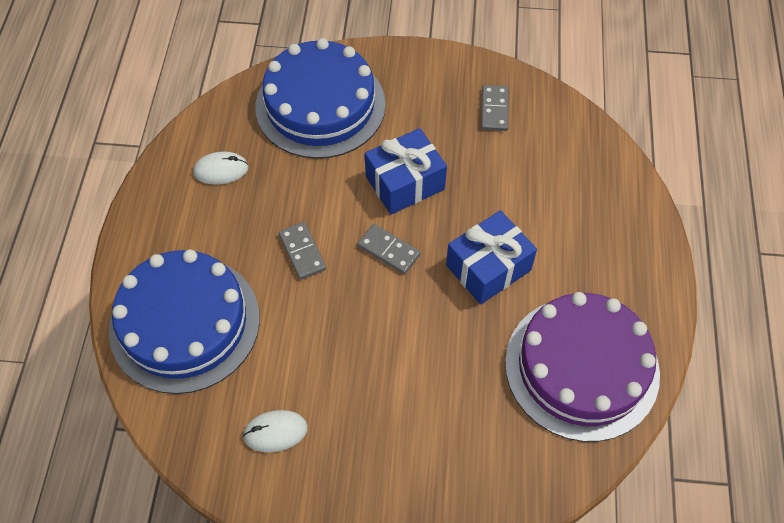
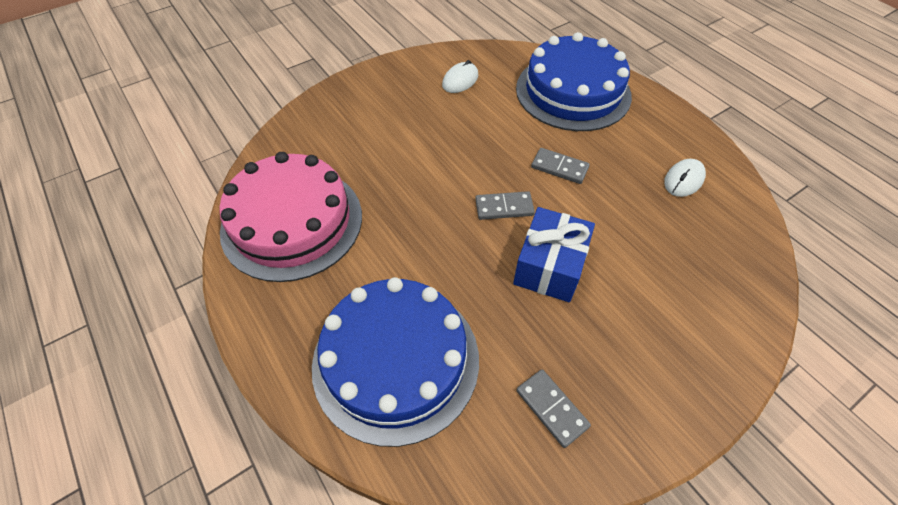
camera: 140 degrees right, 5 degrees down
blue cake [255,38,386,159] -> blue cake moved to [312,277,479,447]
blue gift [446,210,537,305] -> none
purple cake [505,292,660,442] -> pink cake [219,152,362,282]

